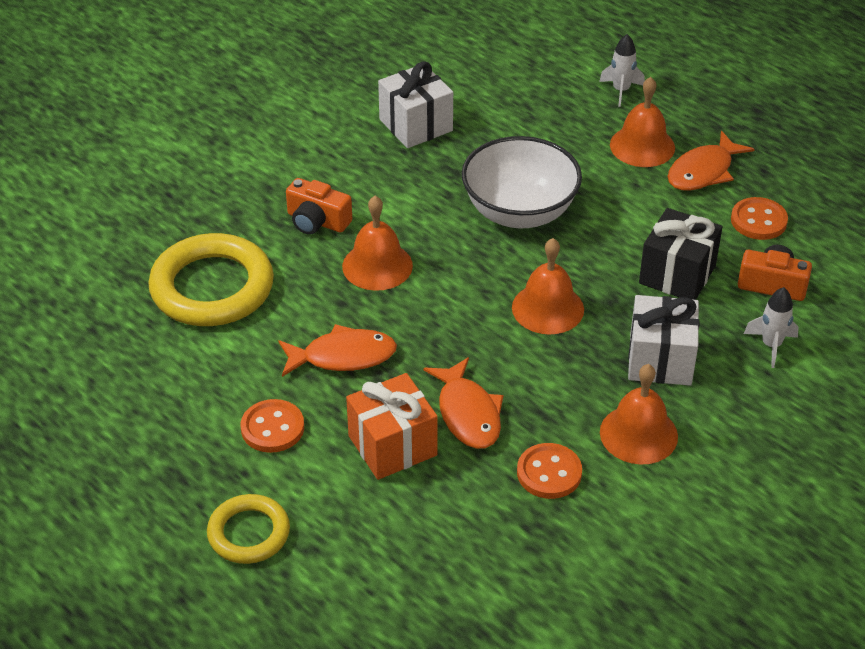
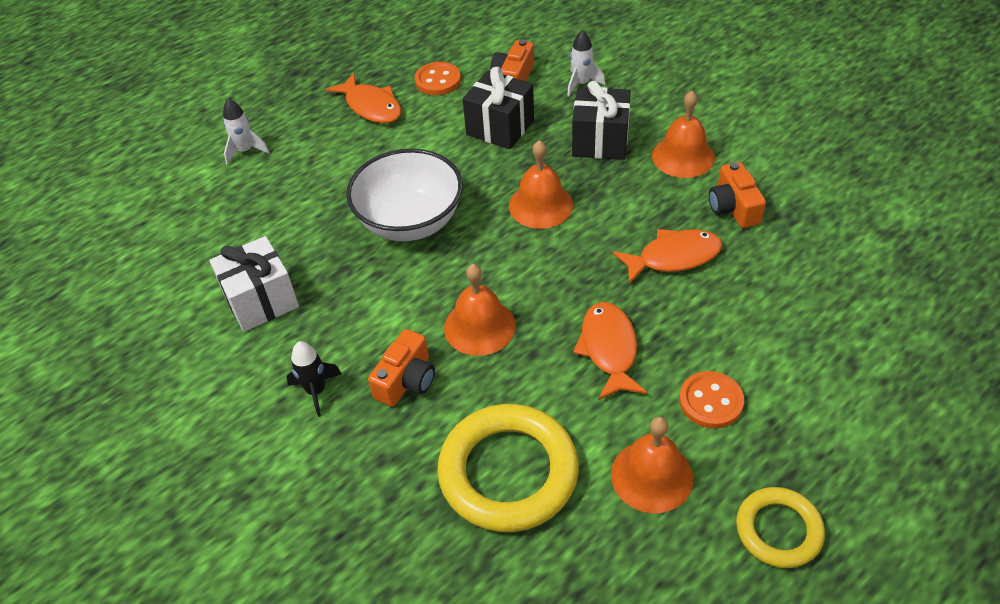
camera: 85 degrees left, 5 degrees up
yellow ring [207,494,290,564] -> yellow ring moved to [736,487,825,568]
orange gift [346,373,438,480] -> none
orange button [517,443,582,499] -> orange camera [709,162,766,228]
orange bell [610,77,675,167] -> orange bell moved to [611,417,693,513]
white gift [628,295,699,386] -> black gift [572,81,631,160]
none -> black rocket [287,341,342,417]

